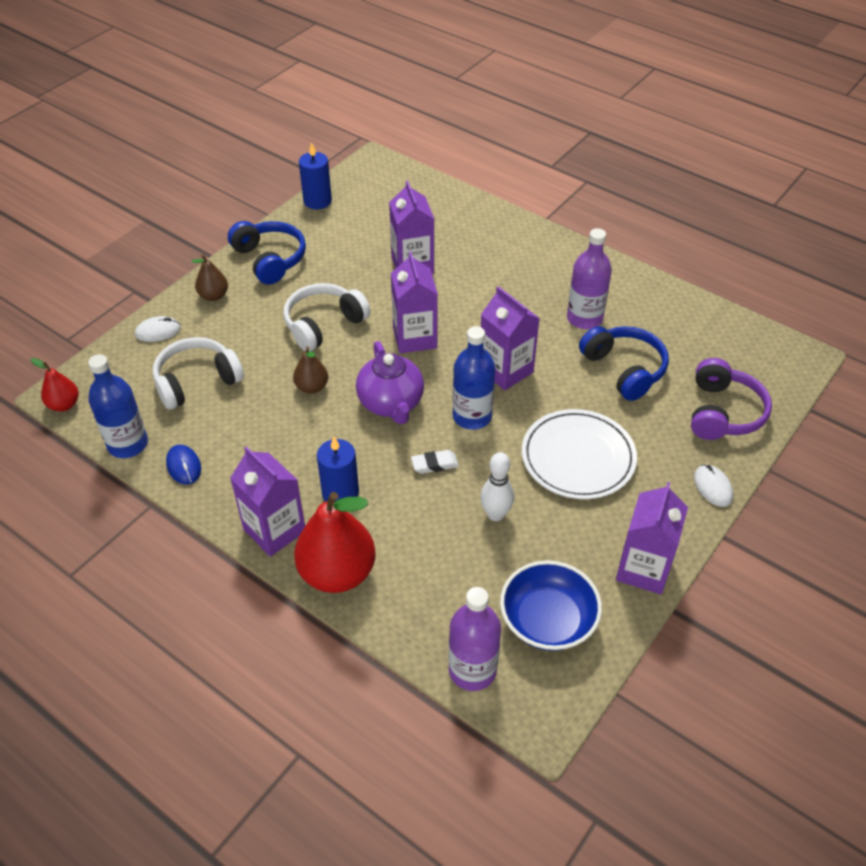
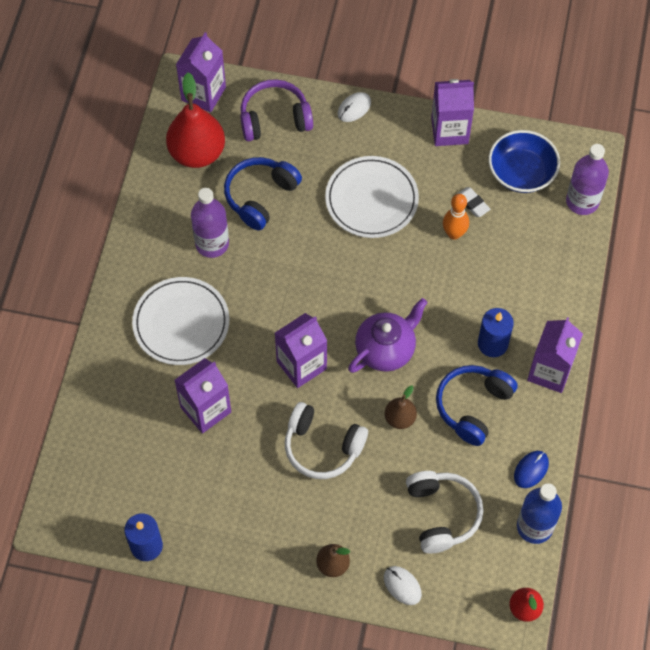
camera: 115 degrees left, 15 degrees up
white headphones [153,337,244,410] -> white headphones turned 135 degrees counterclockwise [406,471,483,554]
blue headphones [228,221,306,285] -> blue headphones moved to [436,365,518,446]
red pear [294,492,376,593] -> red pear moved to [166,73,225,168]
white eraser [411,450,459,474] -> white eraser moved to [457,187,490,217]
blue bottle [452,326,495,430] -> none
white bowling pin [480,452,514,521] -> orange bowling pin [443,194,469,240]
purple carton [481,286,540,391] -> purple carton moved to [176,32,226,113]
none -> white plate [132,277,229,365]

